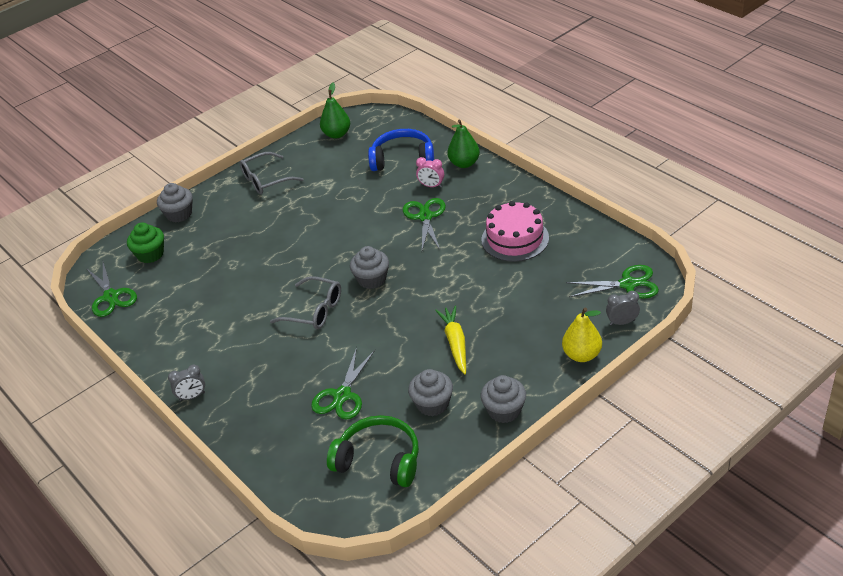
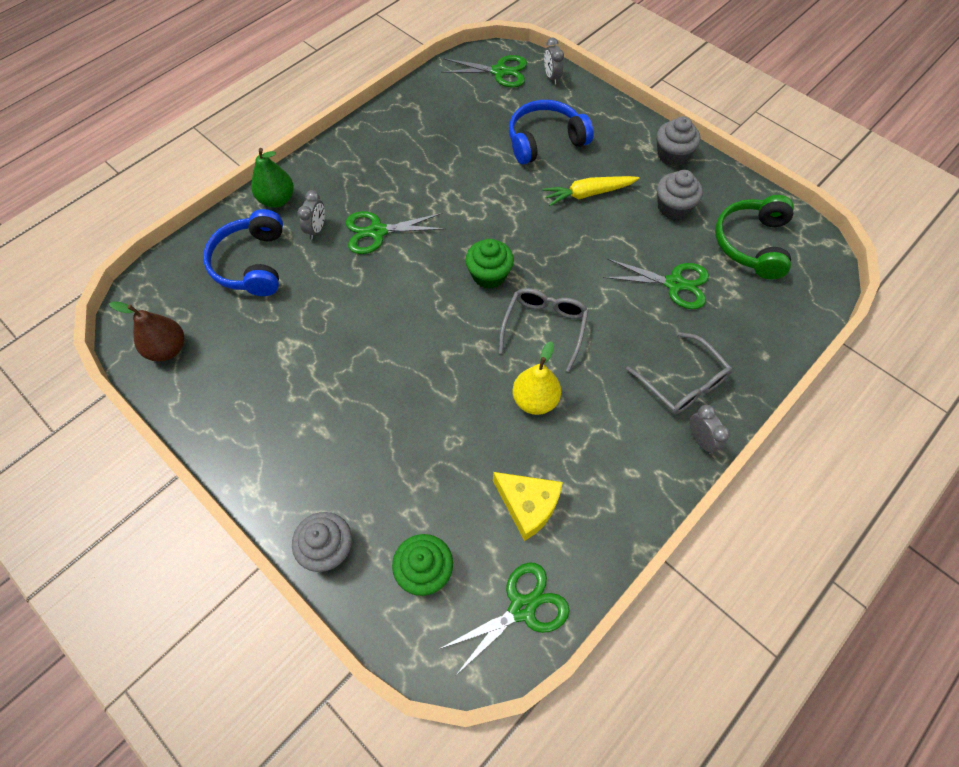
camera: 100 degrees left, 20 degrees up
grey glasses [239,152,304,195] -> grey glasses moved to [626,332,732,415]
green pear [320,83,350,139] -> brown pear [109,301,184,361]
grey cupcake [350,246,389,289] -> green cupcake [465,239,514,289]
pink clock [416,157,444,188] -> grey clock [298,190,325,240]
pink cake [481,201,549,262] -> none
yellow pear [562,308,602,362] -> yellow pear moved to [513,341,561,415]
green scissors [566,265,659,299] -> green scissors turned 105 degrees clockwise [441,55,527,88]
none -> yellow cheese [493,472,563,541]
none -> blue headphones [509,100,594,164]

